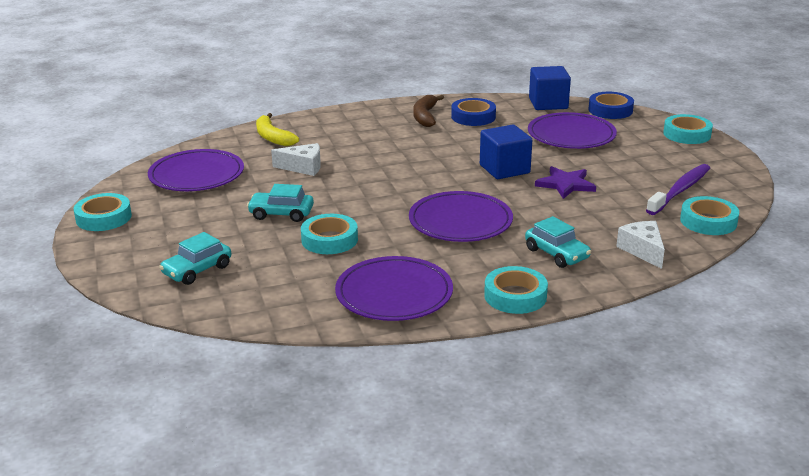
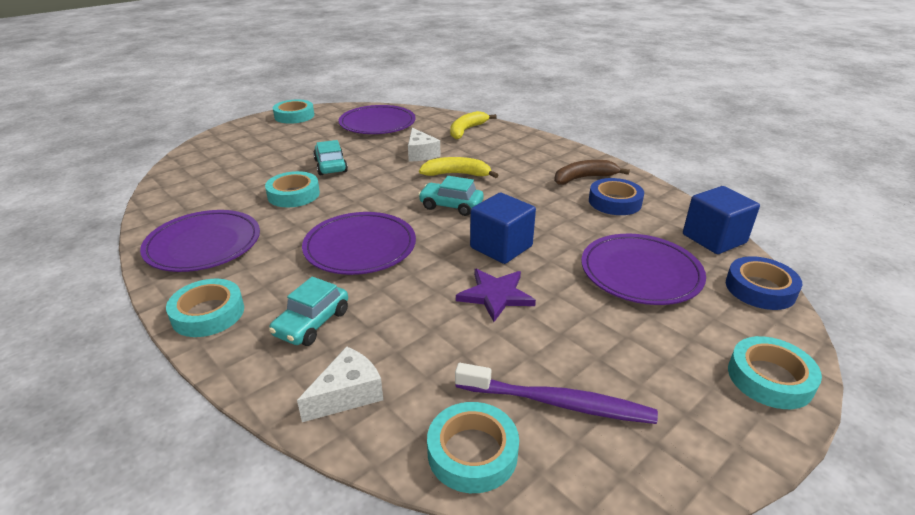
camera: 65 degrees right, 5 degrees up
turquoise car [159,232,231,285] -> turquoise car moved to [418,176,484,216]
none -> yellow banana [419,157,498,178]

